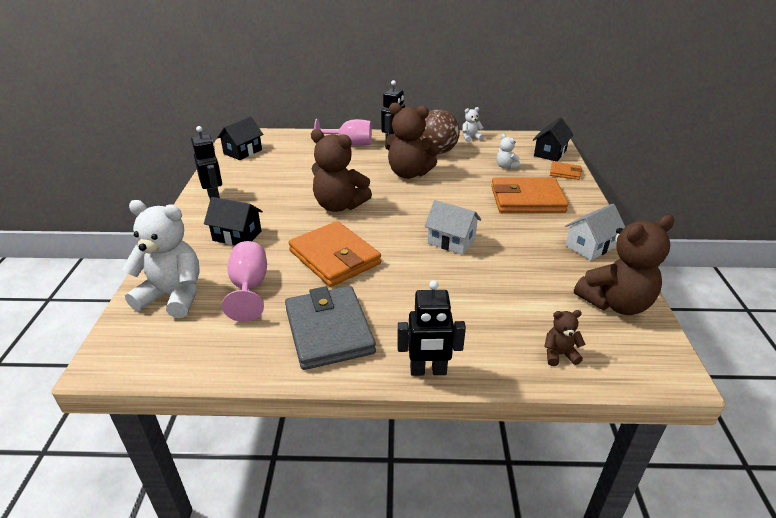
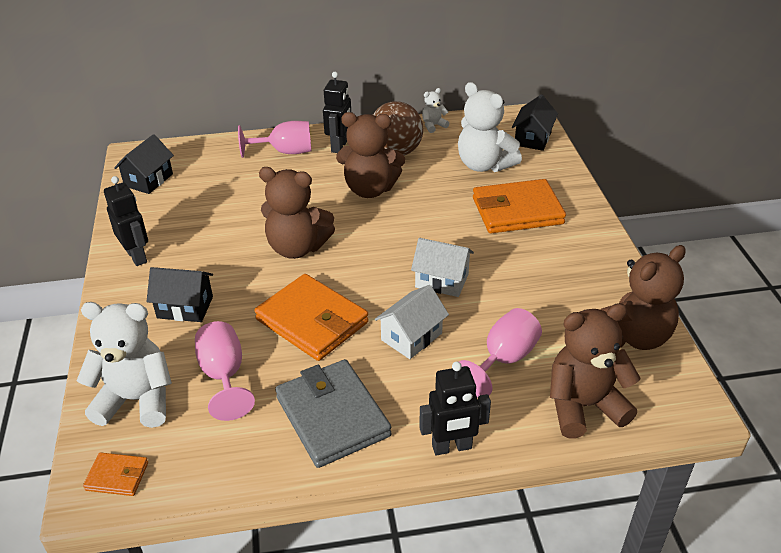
camera: 10 degrees left, 5 degrees up
white teddy bear [497,134,520,169] -> white teddy bear [458,82,522,172], size x2.16
brown teddy bear [544,310,585,366] -> brown teddy bear [550,303,641,438], size x2.16
orange wallet [550,162,582,180] -> orange wallet moved to [83,452,148,496]
white house [565,204,625,261] -> white house moved to [375,285,449,359]
none -> pink goblet [459,308,542,397]

